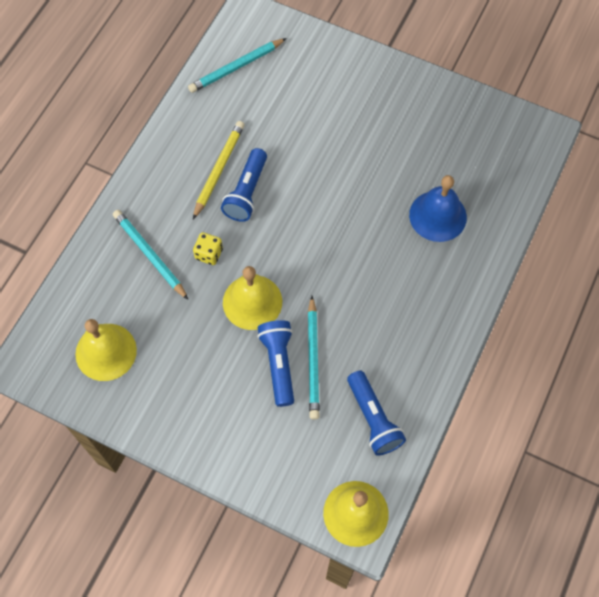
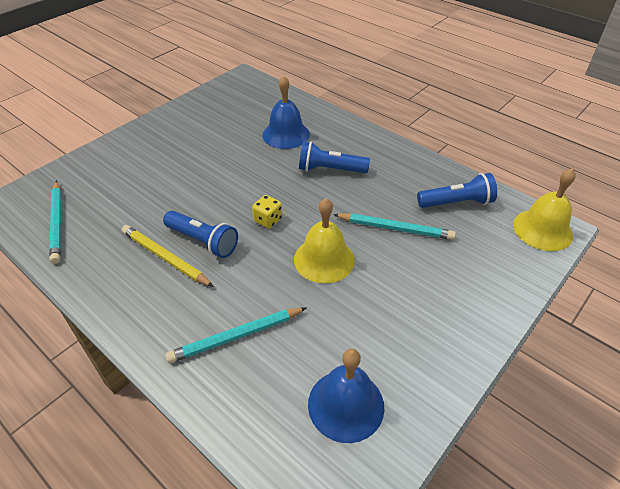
camera: 75 degrees left, 20 degrees down
yellow bell [75,319,137,381] -> blue bell [308,349,384,443]
yellow dice [193,232,223,265] -> yellow dice moved to [252,195,282,228]
blue flashlight [257,320,294,407] -> blue flashlight moved to [299,141,370,173]

